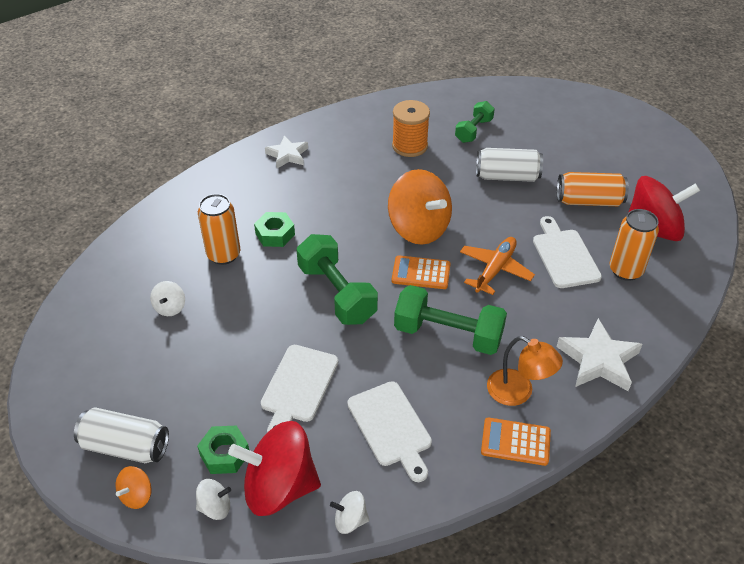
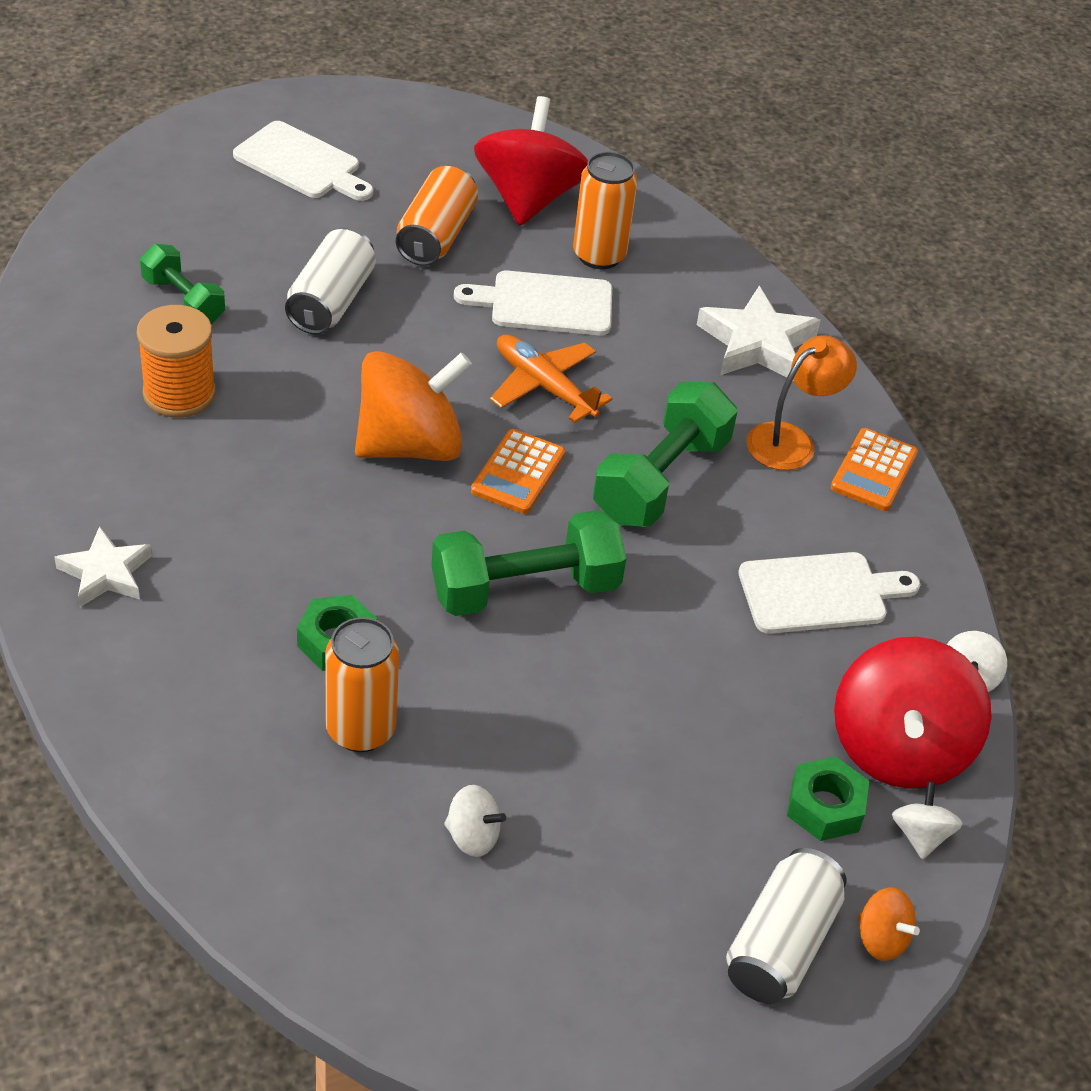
camera: 80 degrees left, 0 degrees up
white cutting board [261,345,338,433] -> white cutting board moved to [233,121,373,201]

